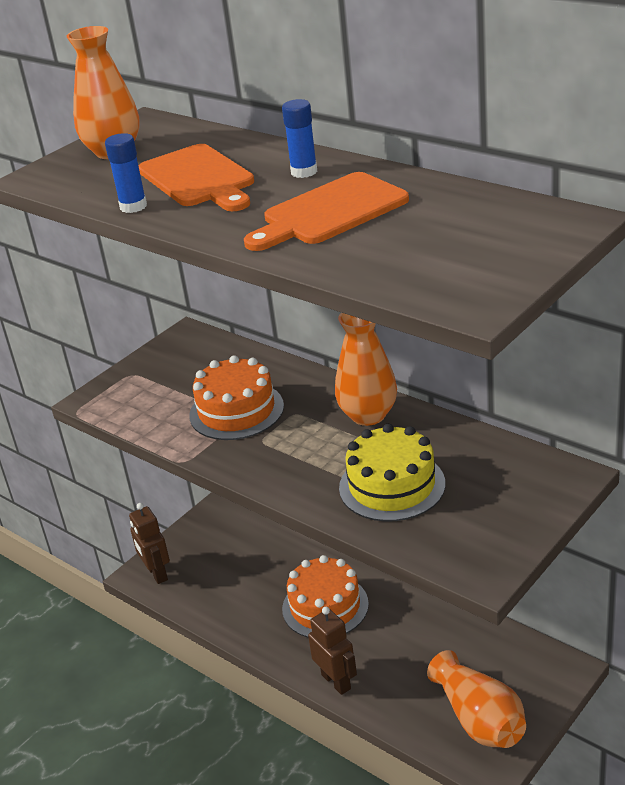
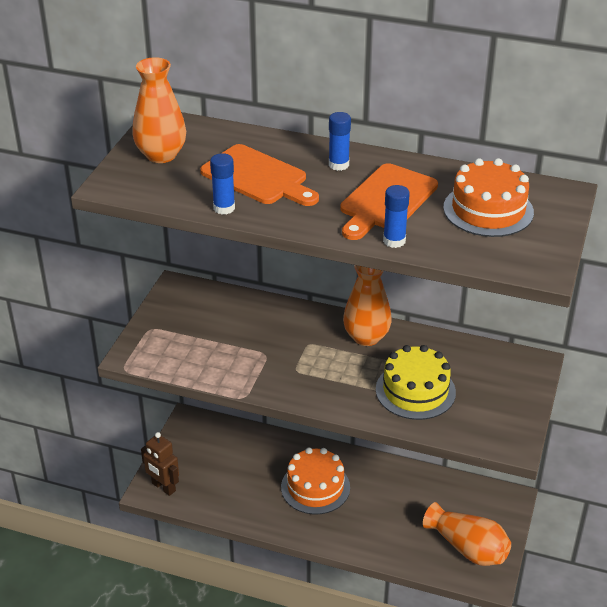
camera: 25 degrees left, 5 degrees up
orange cake [189,355,284,440] -> orange cake moved to [443,158,534,237]
brown robot [308,607,357,695] -> none
none -> blue glue stick [383,185,410,248]

